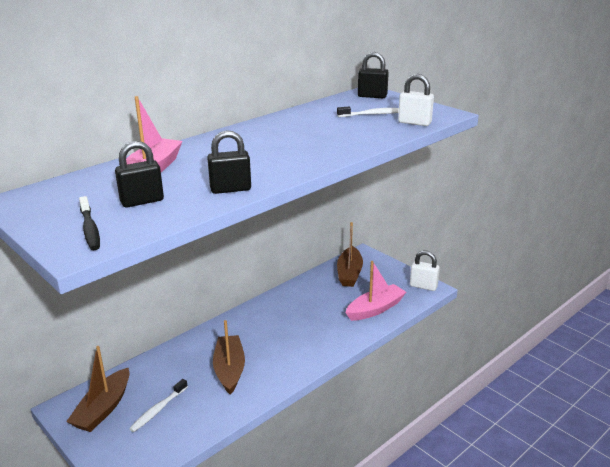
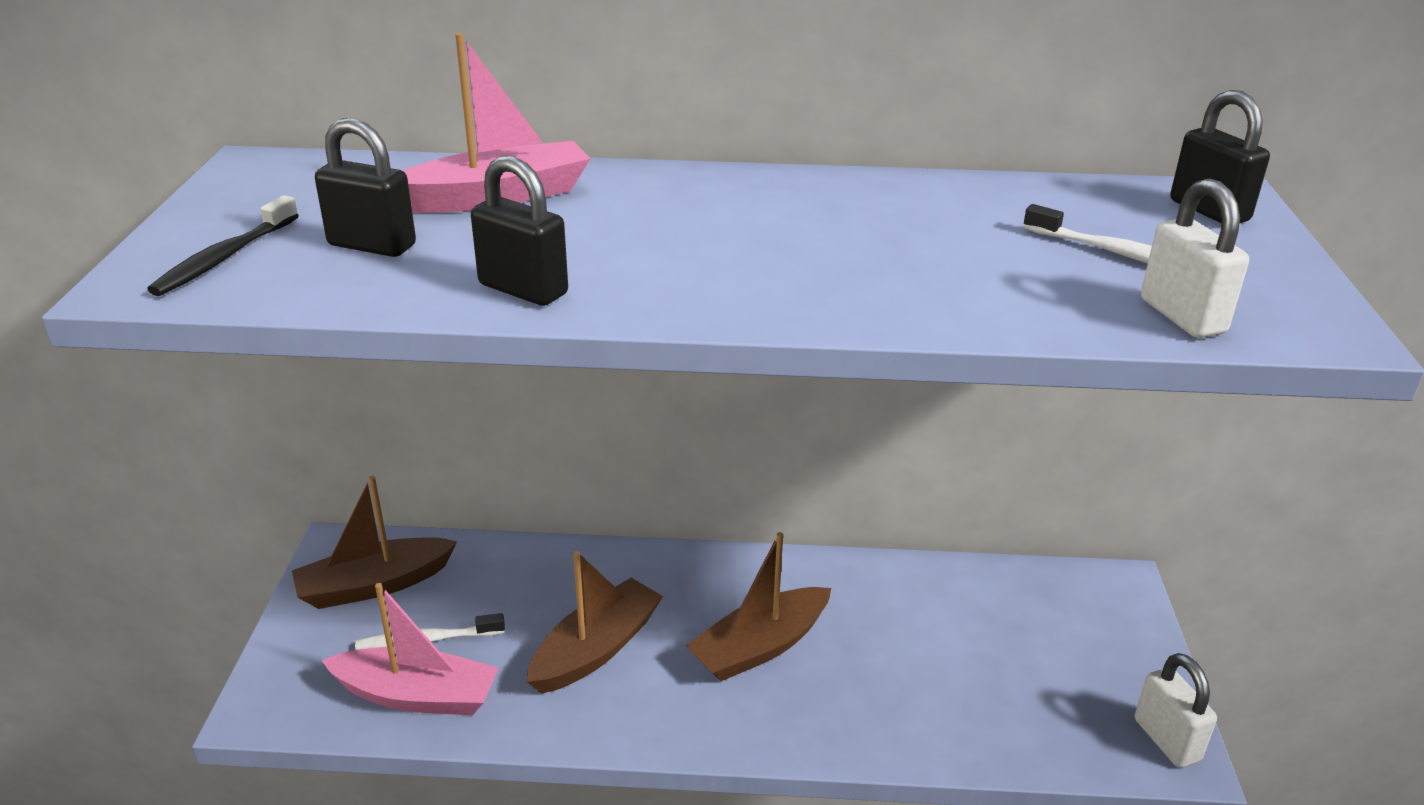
camera: 45 degrees right, 5 degrees up
brown boat [337,222,363,287] -> brown boat moved to [685,532,831,682]
pink boat [345,261,406,321] -> pink boat moved to [321,583,499,715]

